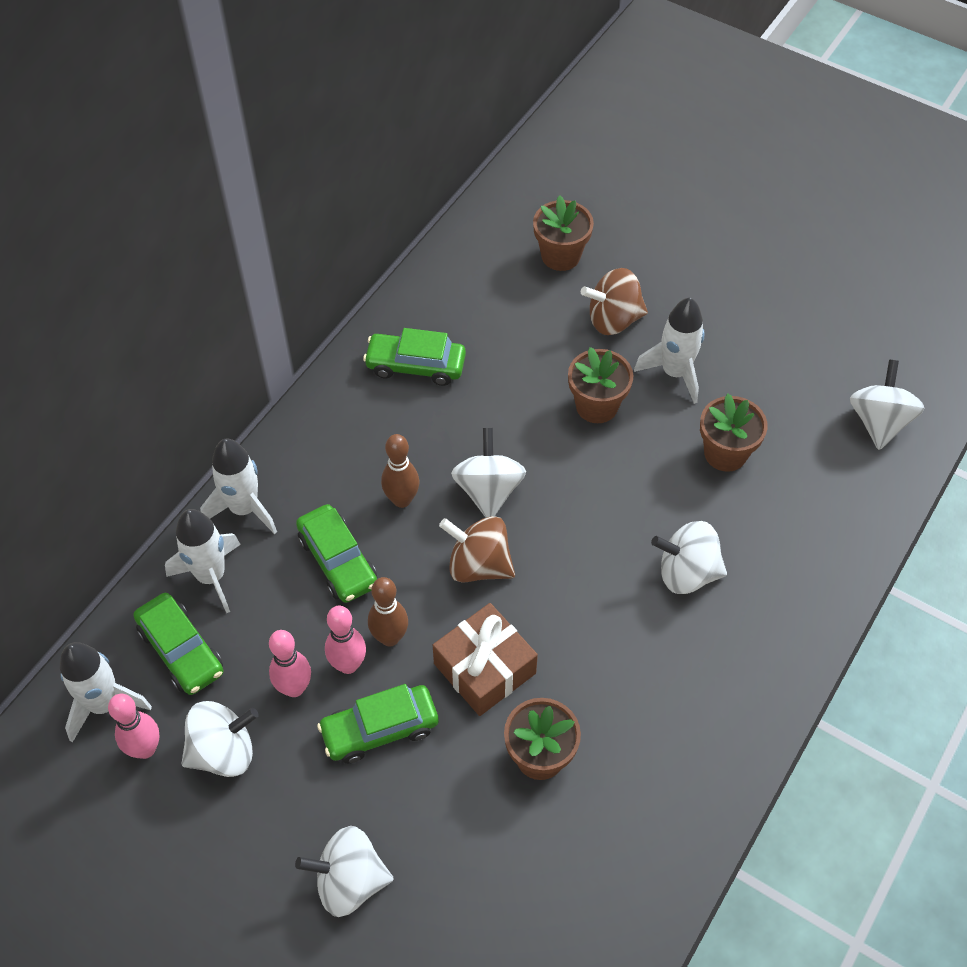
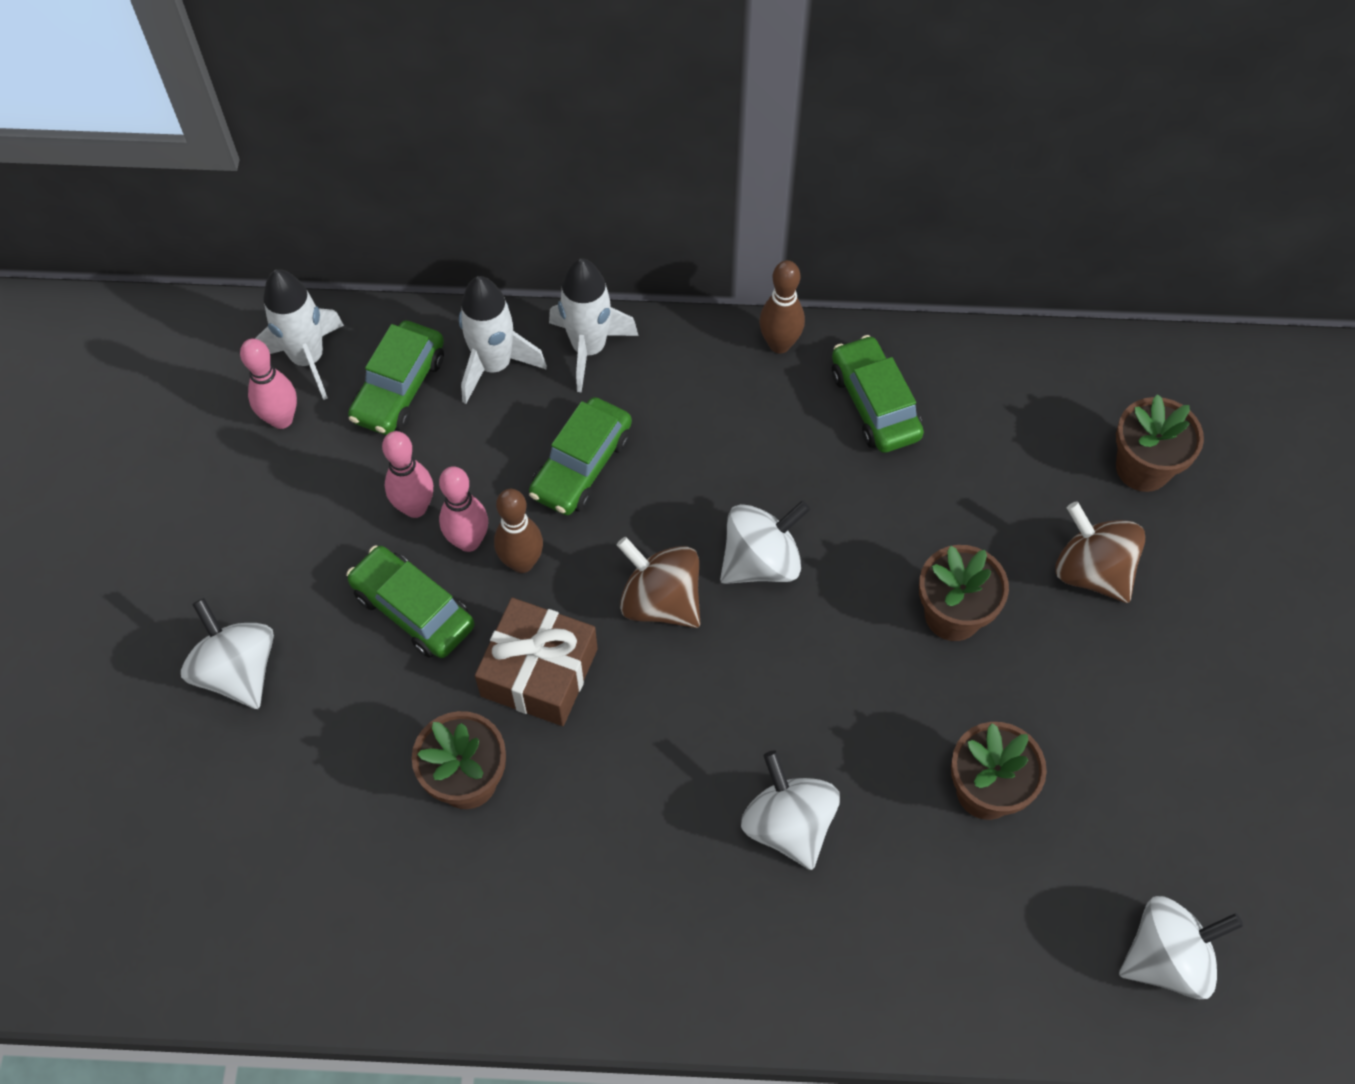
camera: 60 degrees right, 5 degrees up
white spinning top [181,701,259,777] -> none
brown bowling pin [381,434,419,508] -> brown bowling pin moved to [759,260,805,353]
brown spinning top [439,516,515,583] -> brown spinning top turned 45 degrees counterclockwise [617,537,700,628]
white rocket [634,298,705,404] -> none

